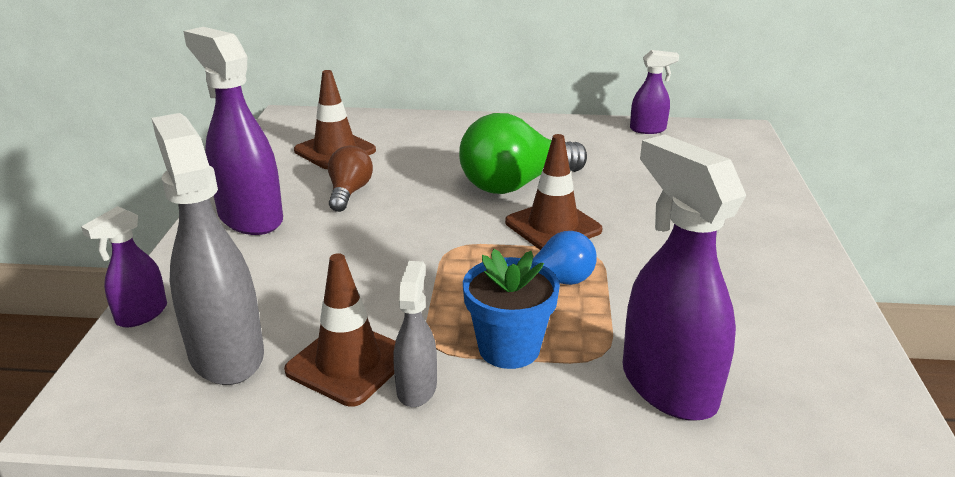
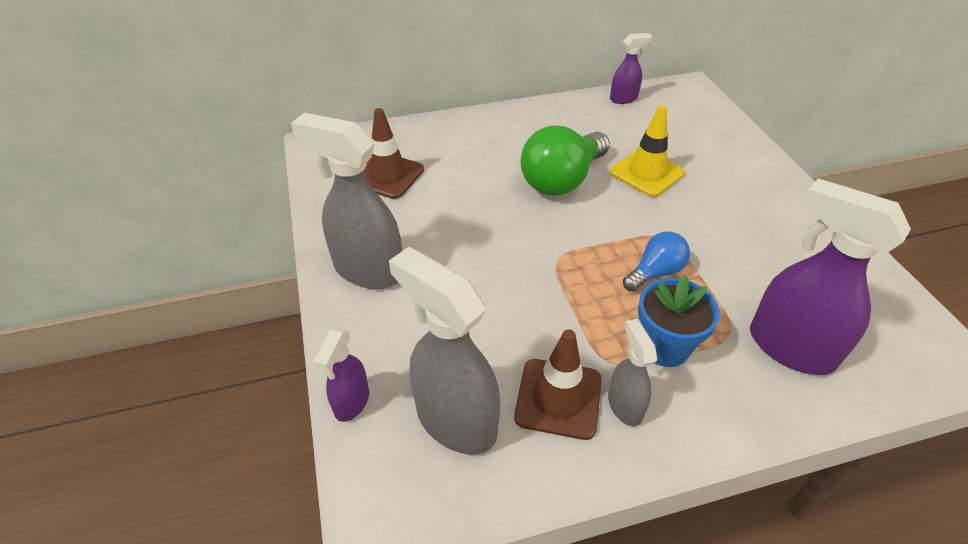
camera: 20 degrees left, 15 degrees up
purple spray bottle [183,27,283,235] -> grey spray bottle [291,113,402,289]
brown light bulb [328,146,373,212] -> none
brown traffic cone [505,134,602,250] -> none
none -> yellow traffic cone [610,105,685,197]

